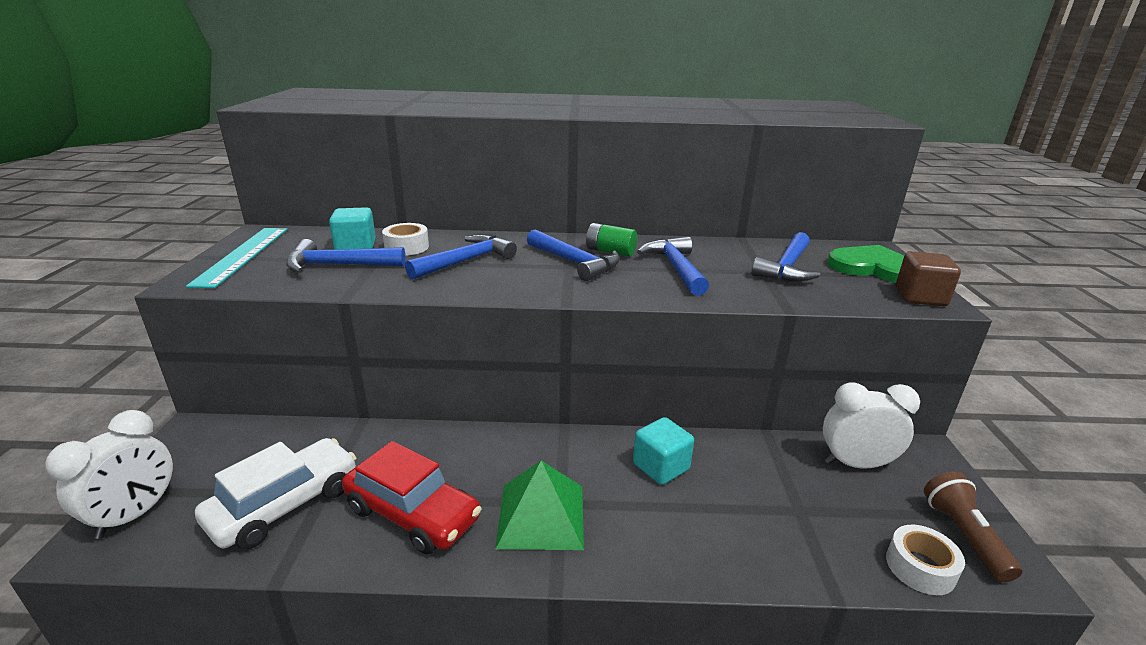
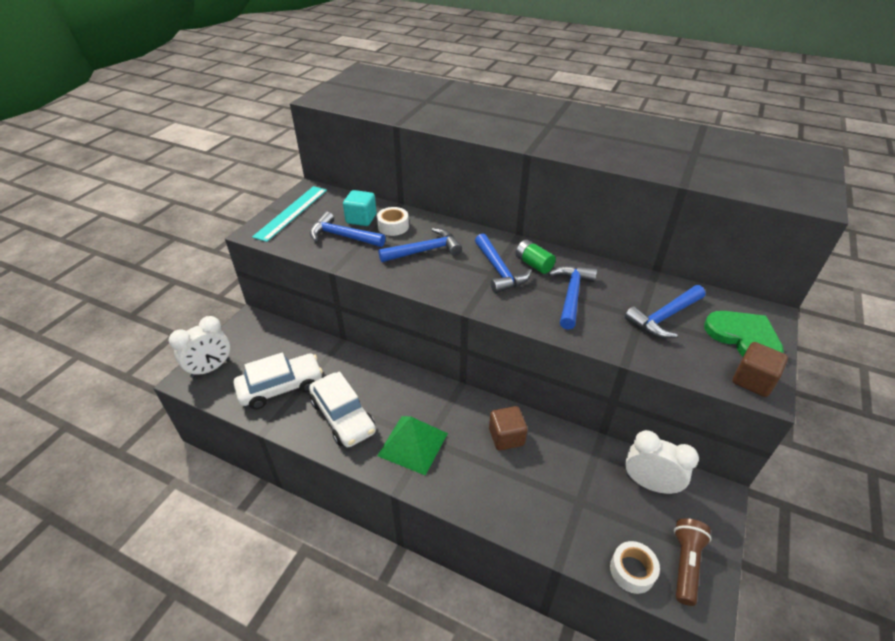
camera: 25 degrees right, 15 degrees up
red car [342,441,482,554] -> white car [309,371,376,447]
turquoise cube [633,417,694,485] -> brown cube [489,406,528,451]

